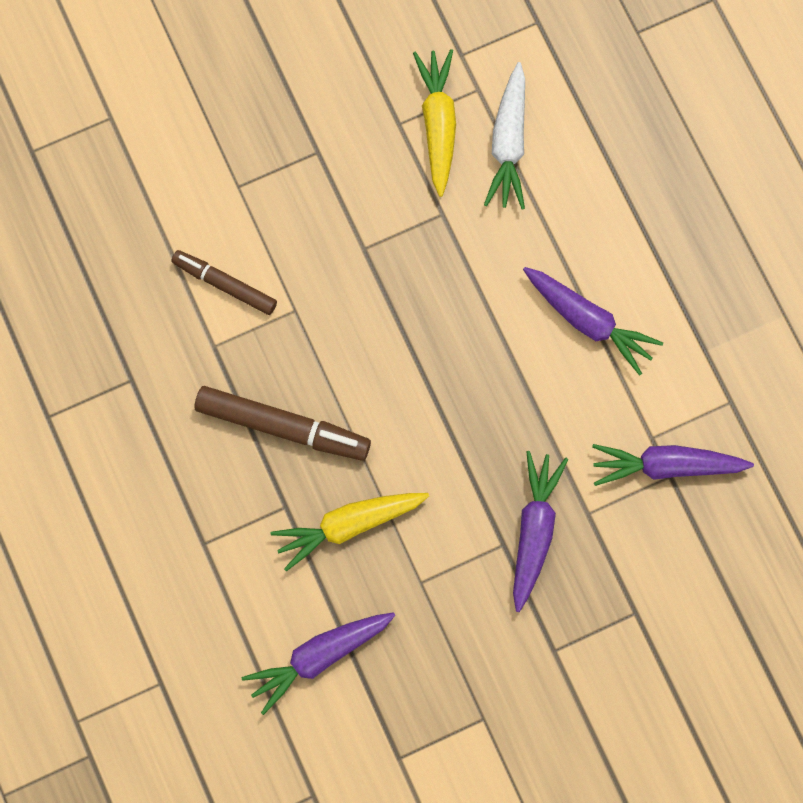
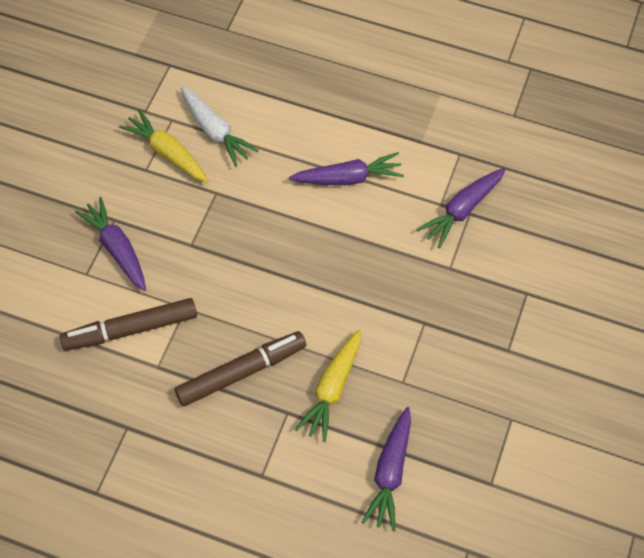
camera: 45 degrees left, 15 degrees down
brown marker [171,250,277,315] -> brown marker [60,298,197,351], size x1.54
purple carrot [513,451,568,612] -> purple carrot moved to [75,197,146,291]

